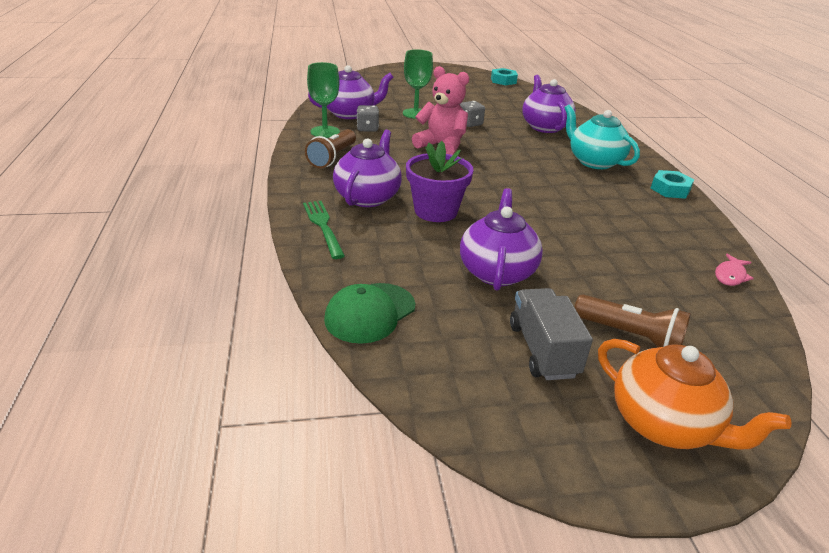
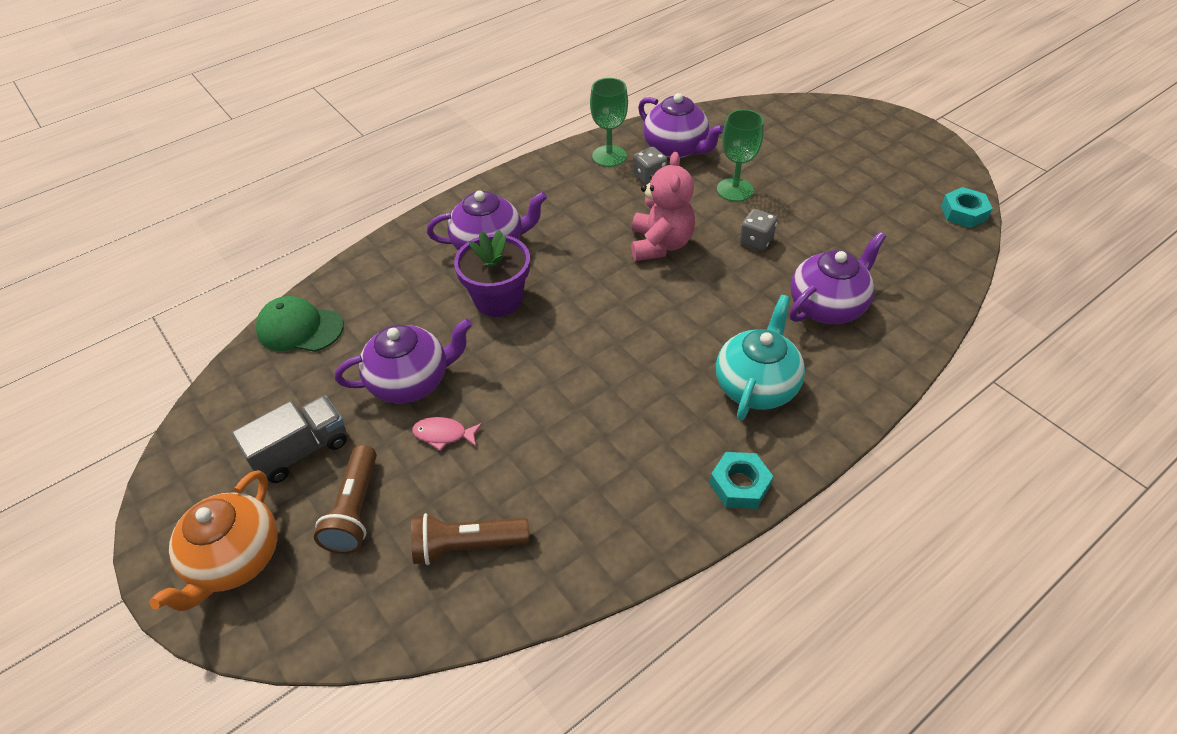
camera: 65 degrees right, 15 degrees up
green fork [303,201,345,259] -> none
brown flashlight [305,129,356,168] -> brown flashlight moved to [411,513,530,565]
pink fish [715,254,754,286] -> pink fish moved to [412,417,482,451]

